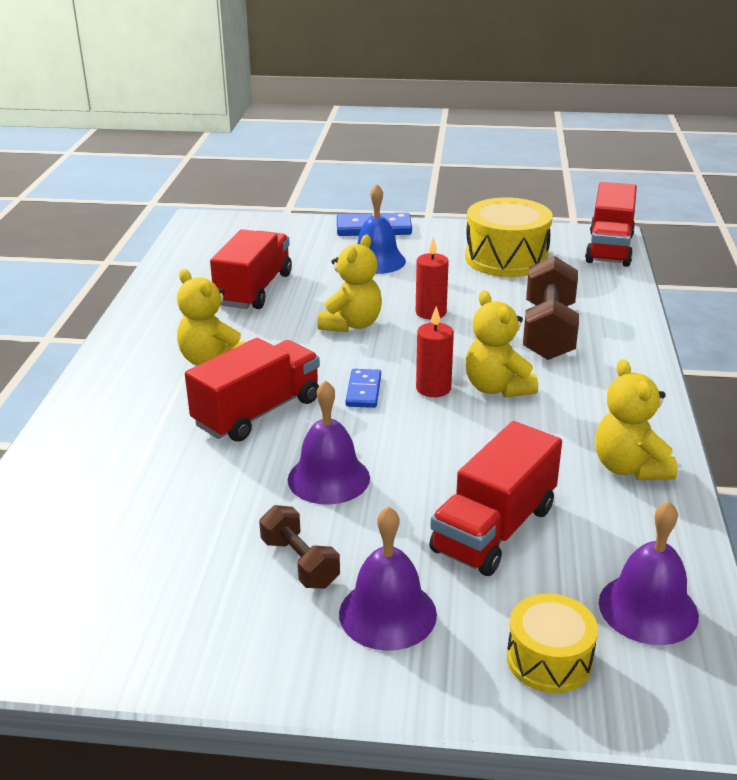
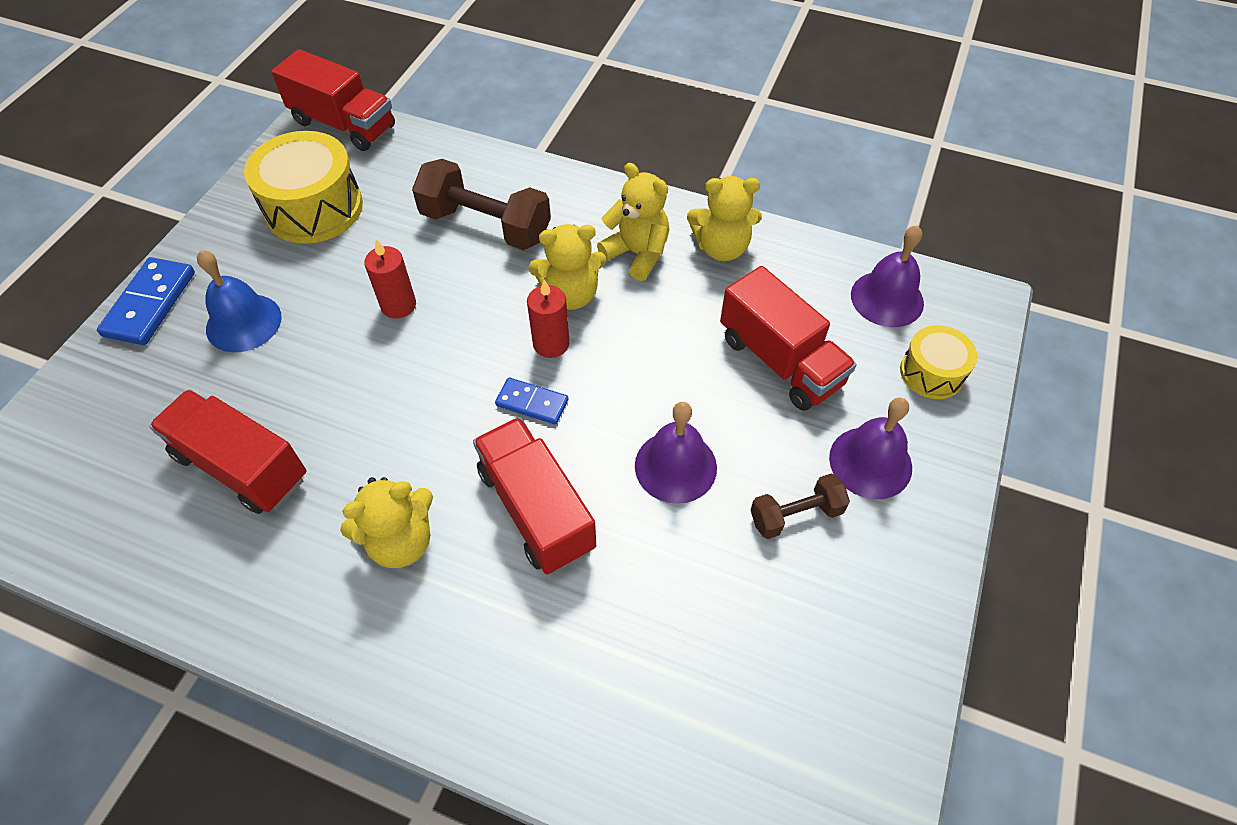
camera: 75 degrees left, 25 degrees up
yellow teddy bear [318,235,382,332] -> yellow teddy bear moved to [597,163,669,281]

